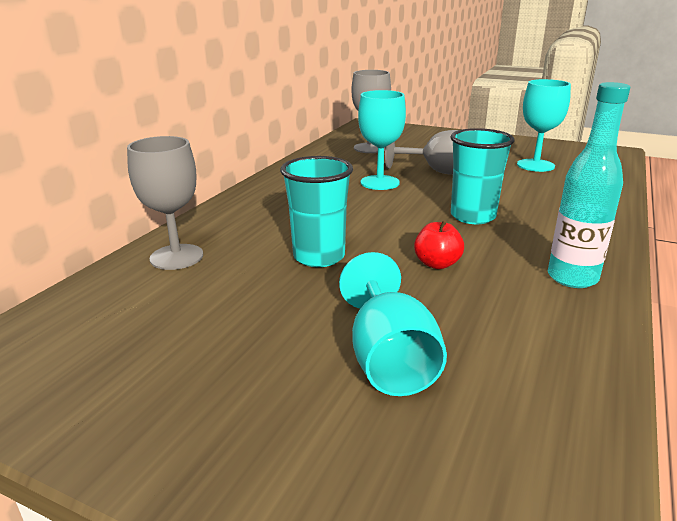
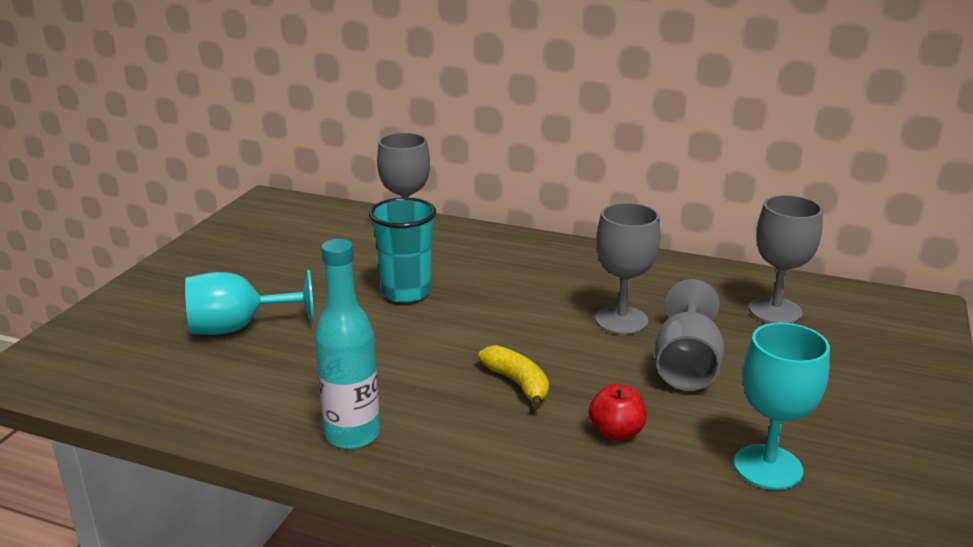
camera: 85 degrees right, 0 degrees up
turquoise goblet [358,90,406,190] -> grey goblet [595,203,661,335]
red apple [414,220,464,269] -> red apple moved to [589,384,647,440]
turquoise cup [451,128,515,224] -> yellow banana [478,345,549,409]

